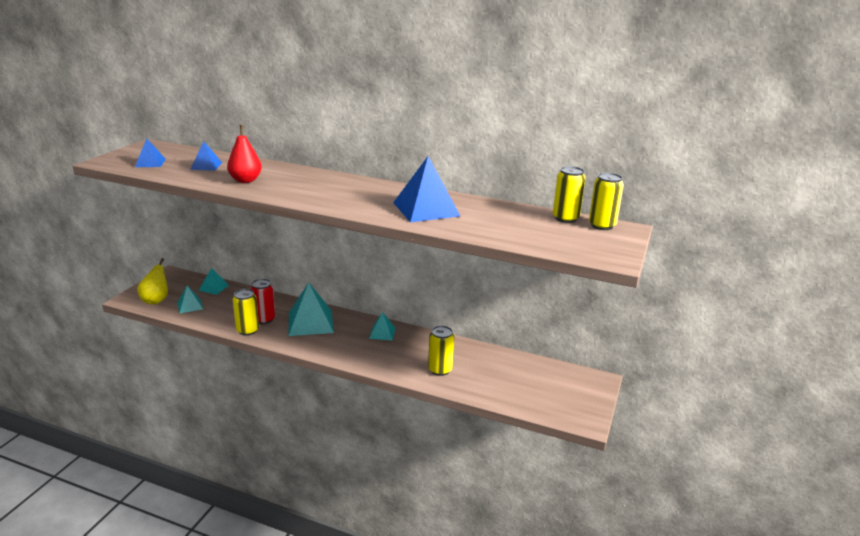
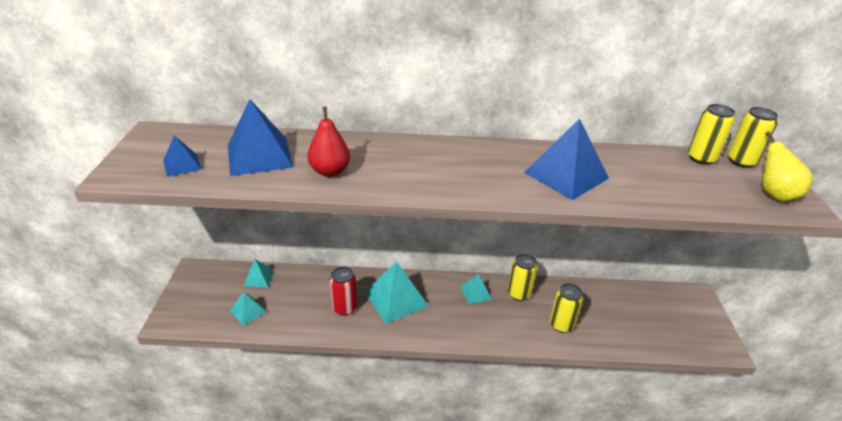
camera: 20 degrees left, 10 degrees up
yellow pear [137,258,168,304] -> yellow pear moved to [762,131,813,202]
blue pyramid [190,141,222,171] -> blue pyramid [228,99,293,176], size x1.89
yellow can [233,289,259,336] -> yellow can moved to [508,254,538,301]

